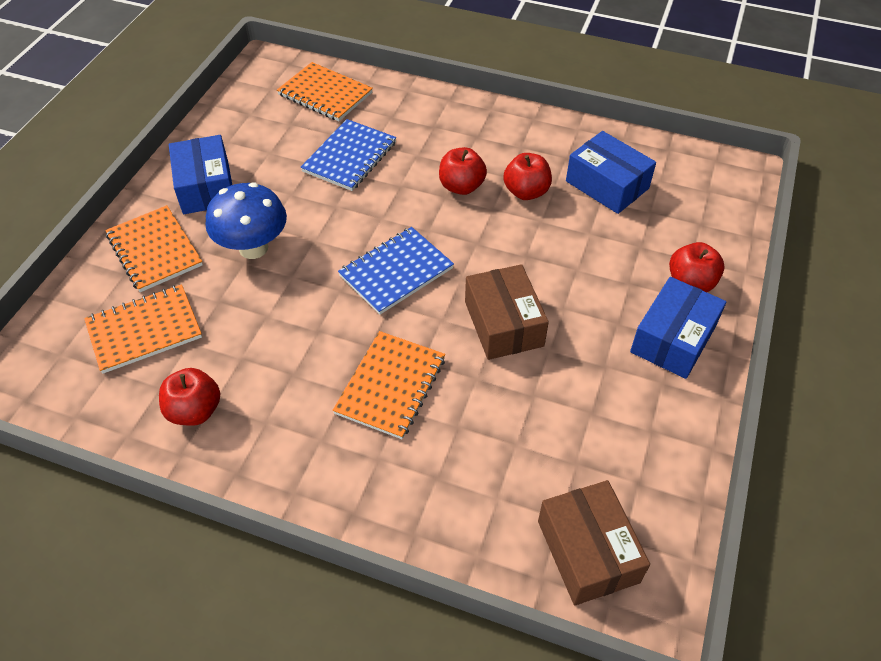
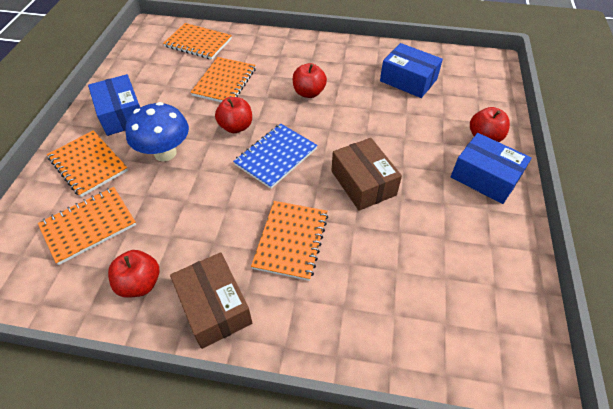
camera: 10 degrees left, 0 degrees up
blue notebook [301,119,396,191] -> orange notebook [190,57,256,102]
red apple [503,153,552,200] -> red apple moved to [215,97,252,133]
brown box [538,480,650,606] -> brown box moved to [170,252,252,349]
blue box [630,277,726,379] -> blue box turned 75 degrees counterclockwise [451,133,532,204]

